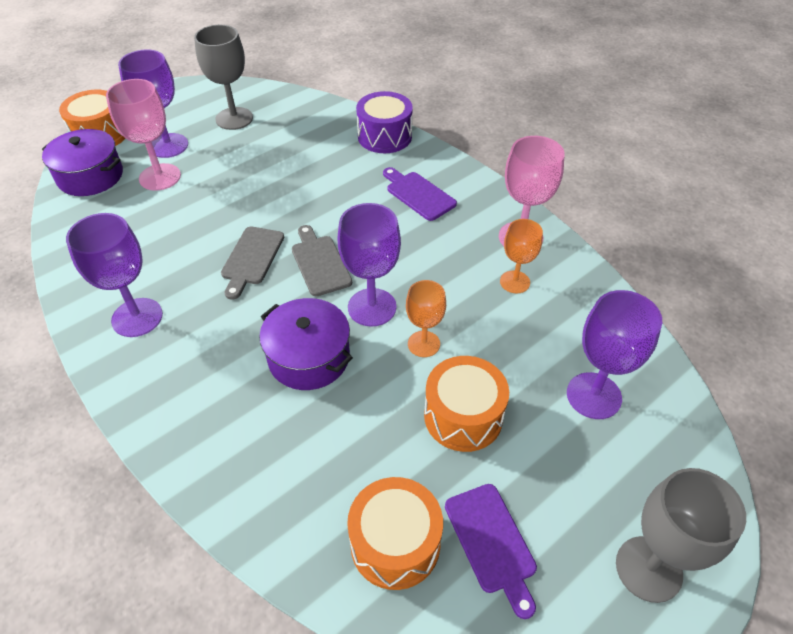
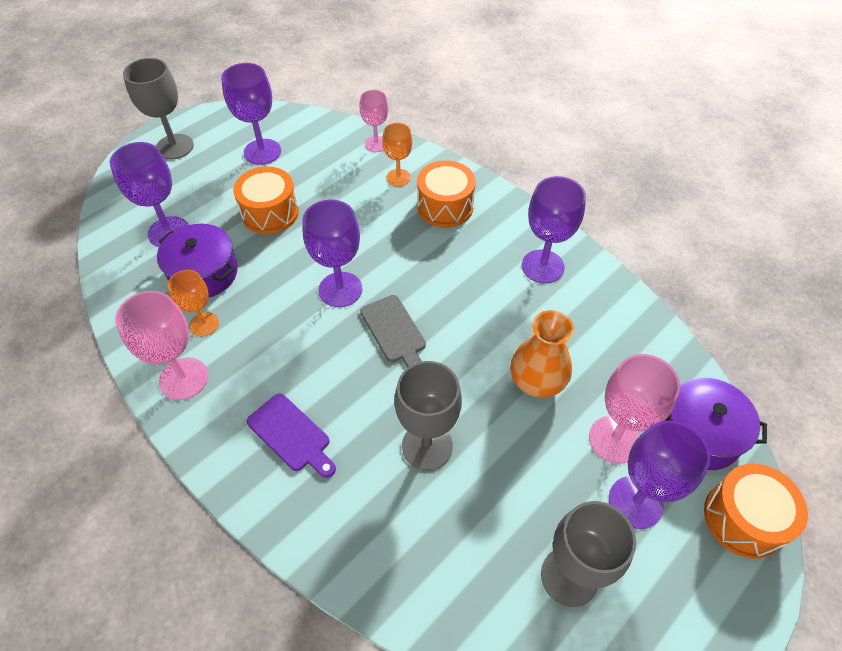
camera: 175 degrees right, 5 degrees up
grey cutting board [221,226,284,300] -> none
purple pot [259,298,353,390] -> purple pot moved to [157,224,238,298]
orange drum [347,477,443,590] -> orange drum moved to [417,160,476,228]
purple drum [356,91,413,153] -> none
orange goblet [406,280,446,357] -> orange goblet moved to [382,123,412,187]
purple cutting board [445,484,537,619] -> purple goblet [221,63,281,165]
none -> pink goblet [359,90,388,152]
none -> grey goblet [394,361,462,470]
none -> orange vase [510,310,574,398]

